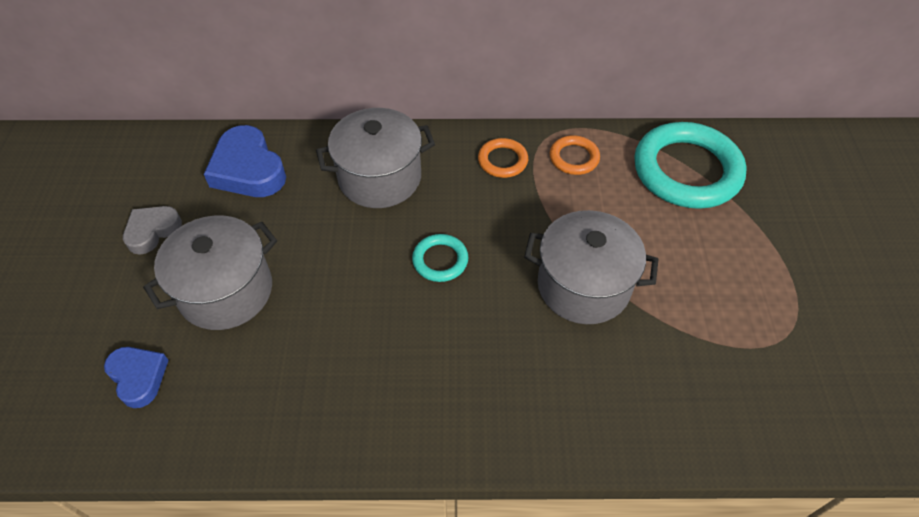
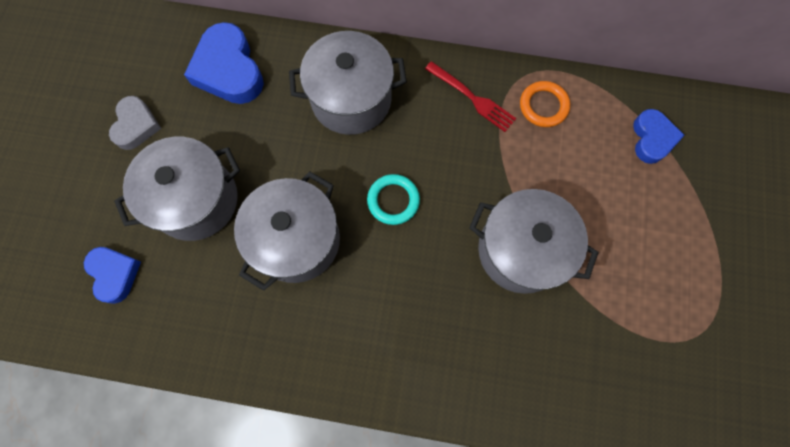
camera: 10 degrees right, 20 degrees up
grey heart [123,206,182,255] -> grey heart turned 135 degrees clockwise [109,96,161,150]
orange ring [478,138,528,178] -> red fork [425,61,516,132]
turquoise ring [634,122,747,209] -> blue heart [633,109,685,164]
none -> grey pot [234,171,340,291]

